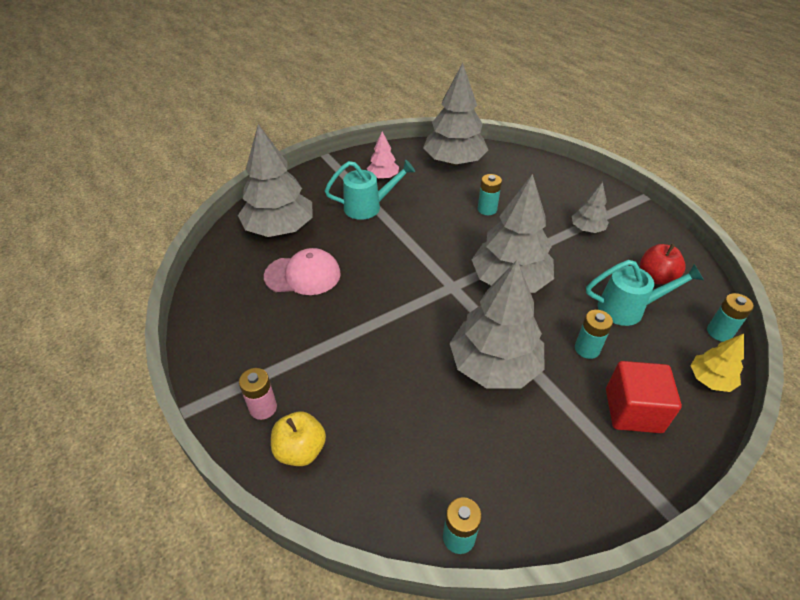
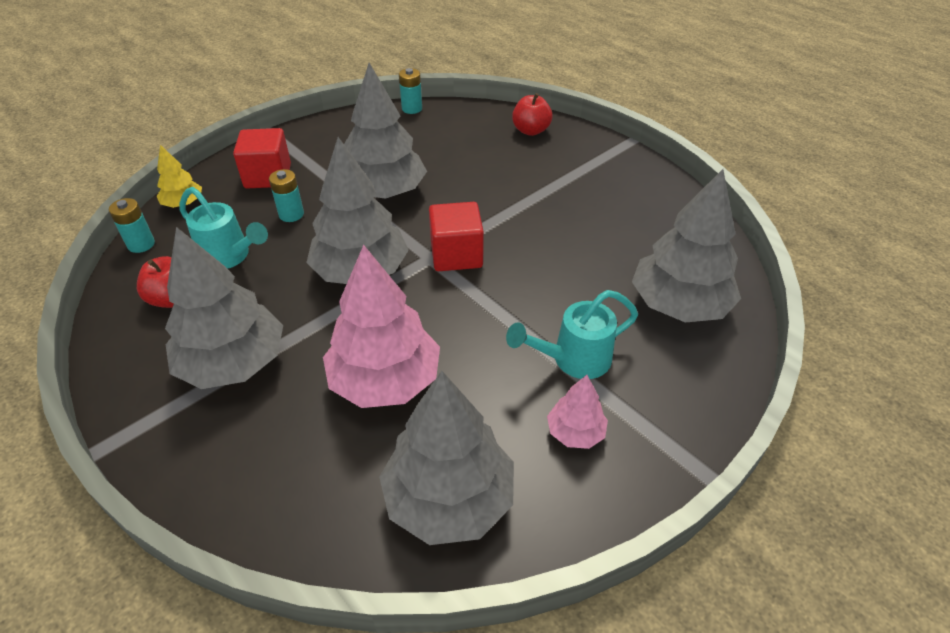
camera: 170 degrees right, 0 degrees up
pink battery [239,368,277,420] -> none
pink cap [264,248,341,295] -> none
yellow apple [271,412,326,466] -> red apple [512,93,553,136]
turquoise battery [478,174,502,215] -> pink tree [323,245,440,408]
grey tree [572,182,609,233] -> grey tree [165,227,283,389], size x2.03
turquoise watering can [586,260,704,326] -> turquoise watering can turned 135 degrees counterclockwise [179,187,268,269]
none -> red cube [429,202,484,271]

